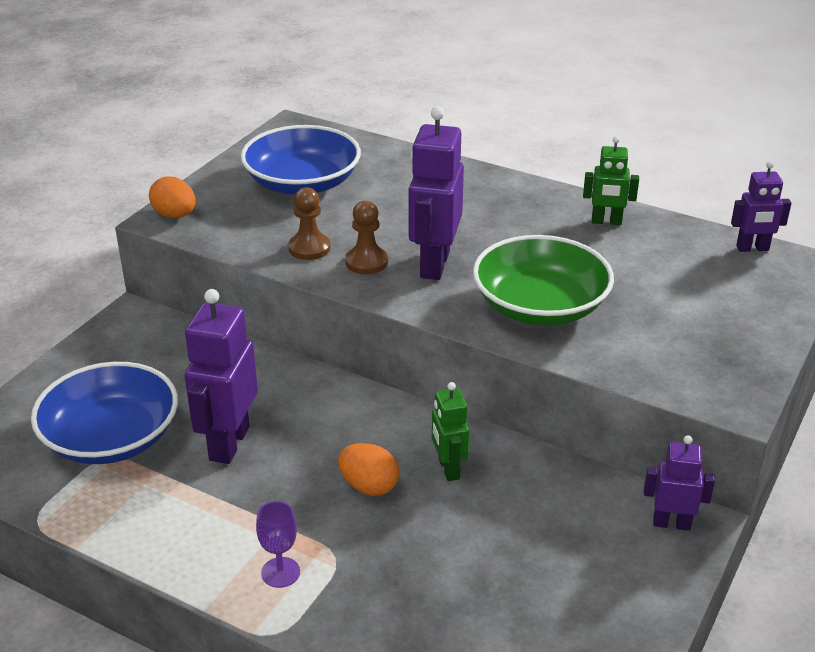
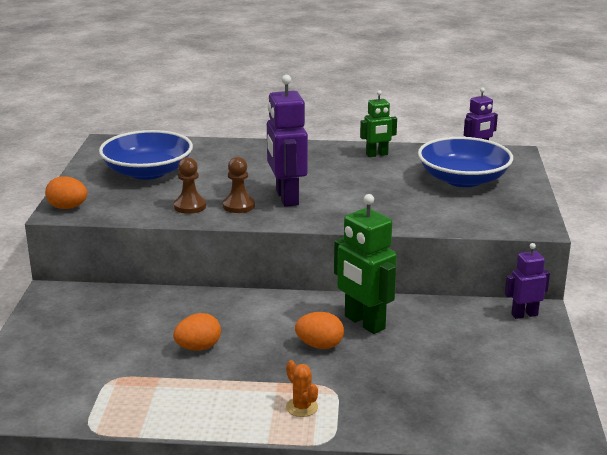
camera: 25 degrees left, 10 degrees down
blue bowl [31,362,178,464] -> blue bowl moved to [418,137,513,187]
purple robot [185,289,258,464] -> orange egg [173,313,221,350]
purple goblet [256,501,300,588] -> orange cactus [286,360,318,417]
green robot [432,382,469,481] -> green robot [334,194,397,334], size x1.72
green bowl [473,235,614,325] -> none

